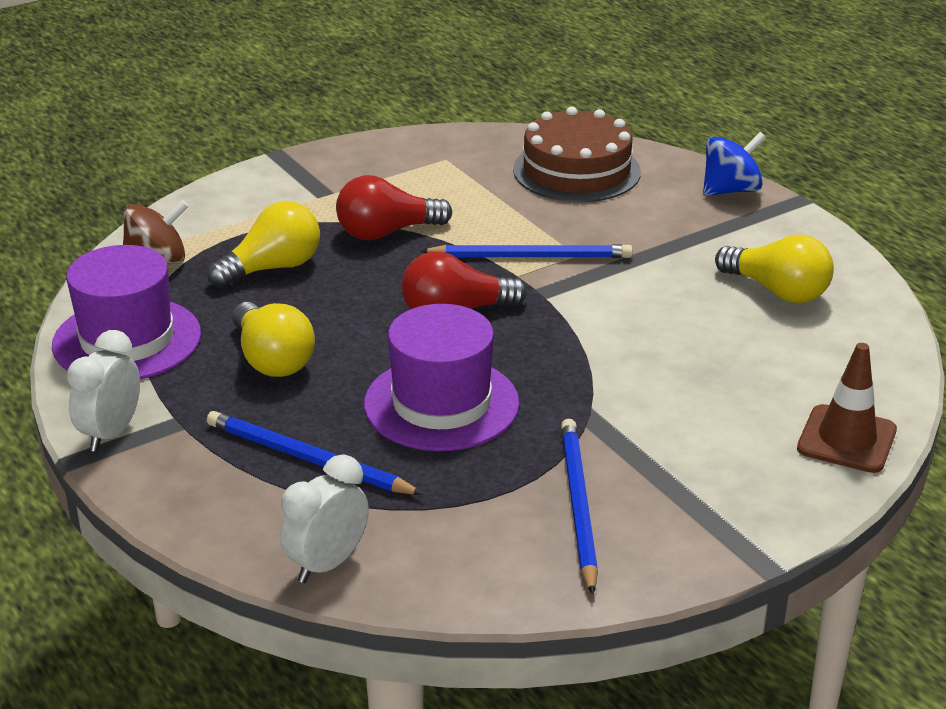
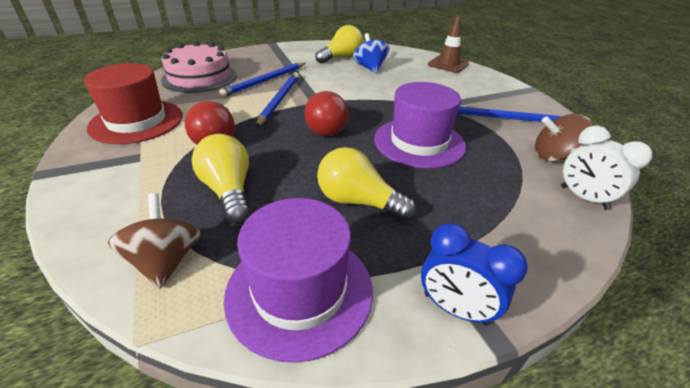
camera: 80 degrees left, 5 degrees up
white clock [67,330,140,452] -> blue clock [421,223,528,325]
blue pencil [207,411,423,495] -> blue pencil moved to [219,63,305,97]
yellow light bulb [232,302,315,377] -> yellow light bulb turned 135 degrees counterclockwise [317,147,416,220]
brown cake [513,107,641,202] -> pink cake [161,41,237,93]
blue spinning top [703,132,766,196] -> blue spinning top moved to [353,33,389,73]
none -> red hat [84,63,183,144]
none -> brown spinning top [535,114,592,162]

